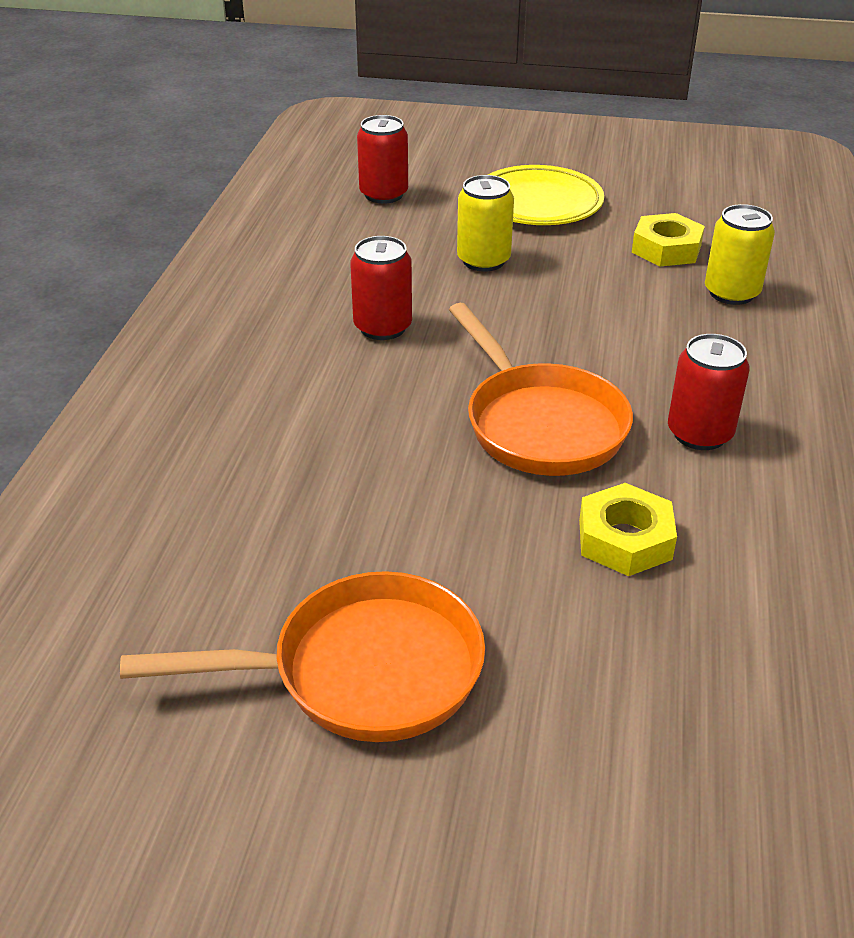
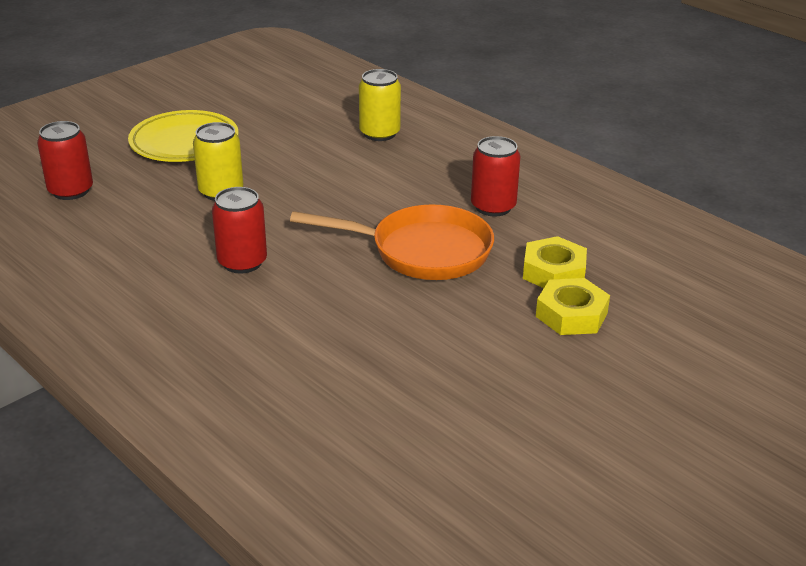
camera: 55 degrees left, 5 degrees down
orange pan [120,571,485,742] -> none
yellow nut [632,213,705,266] -> yellow nut moved to [536,278,610,335]

